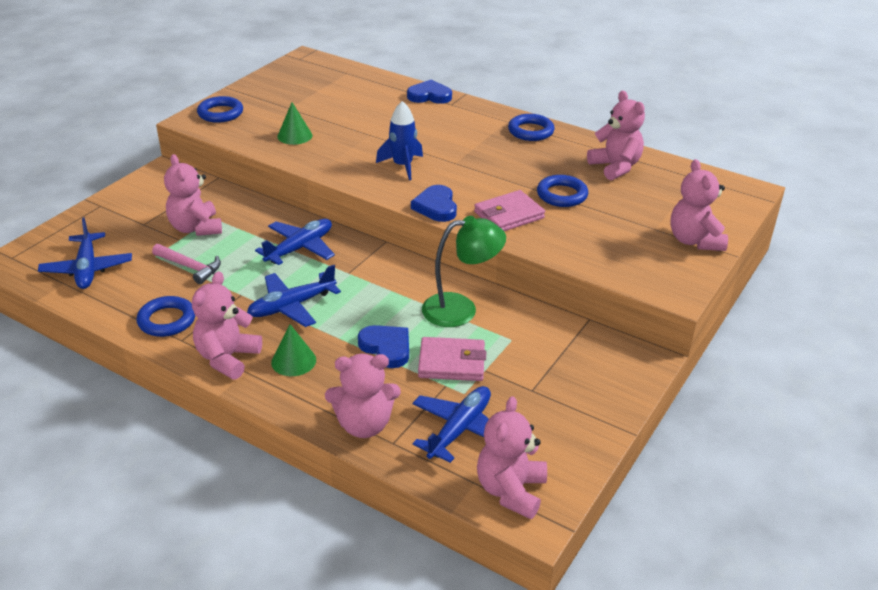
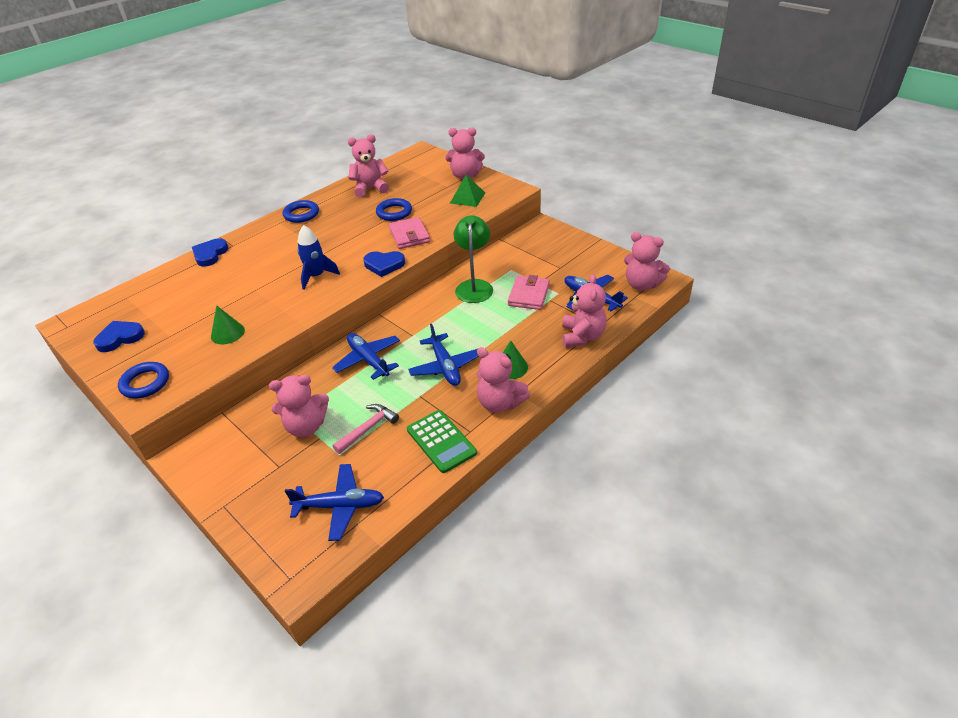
camera: 75 degrees left, 5 degrees up
blue ring [137,296,195,337] -> green calculator [407,410,477,473]
blue heart [358,325,409,368] -> blue heart moved to [93,321,145,352]
none -> green pyramid [450,175,485,207]

